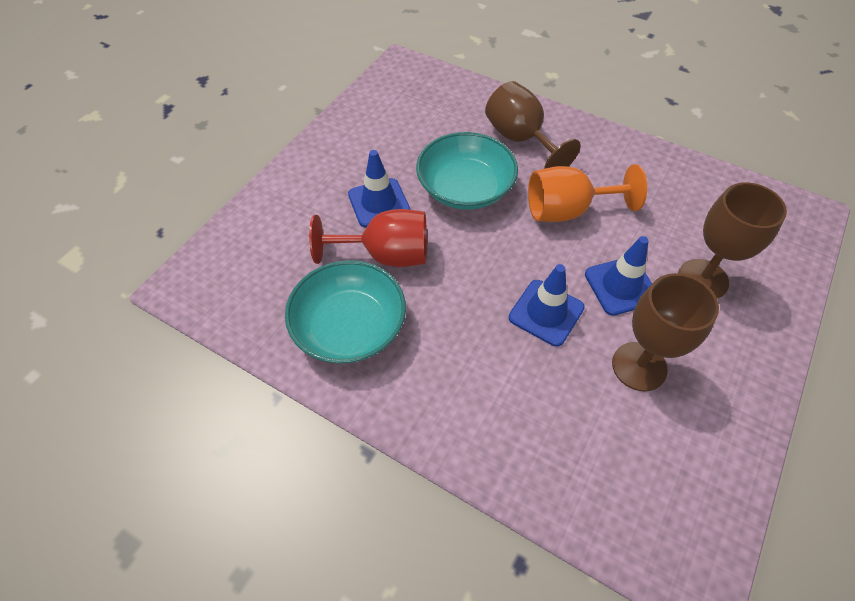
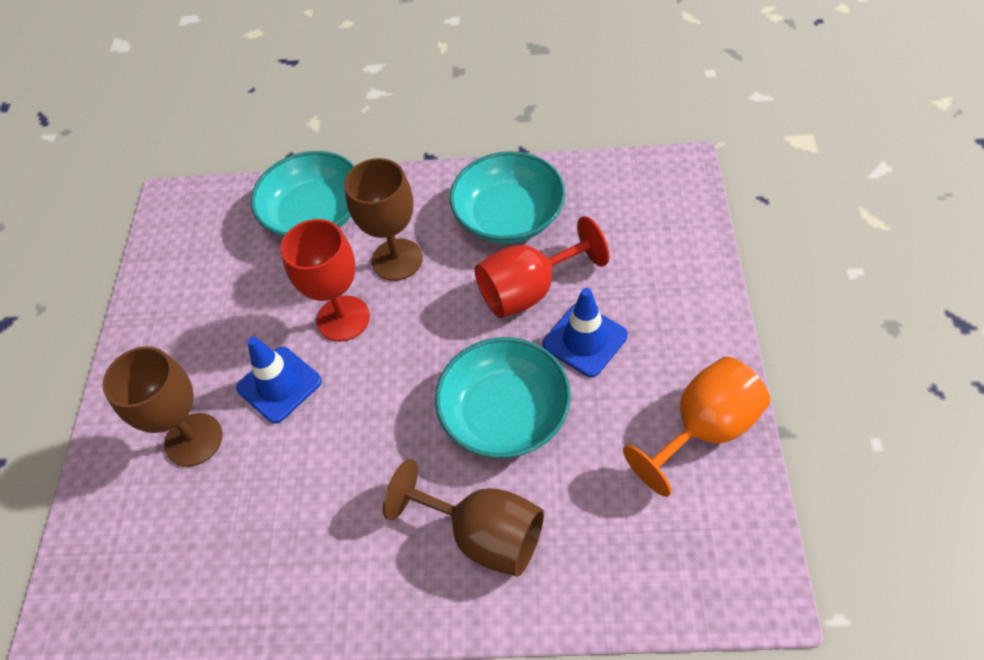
camera: 155 degrees right, 0 degrees up
blue traffic cone [509,264,585,347] -> red goblet [281,219,370,341]
orange goblet [528,164,647,222] -> orange goblet moved to [623,357,770,497]
brown goblet [612,273,719,391] -> brown goblet moved to [344,158,423,281]
none -> turquoise bowl [251,151,354,237]

